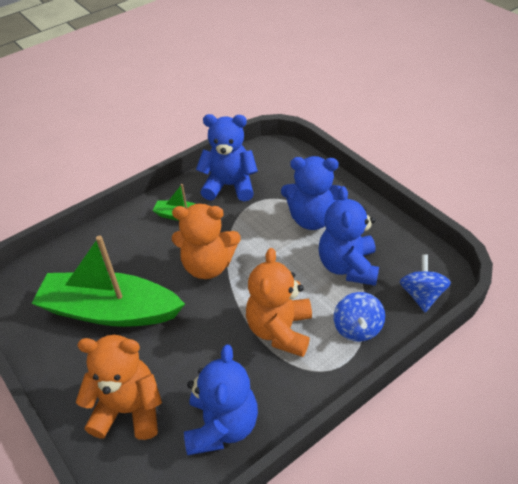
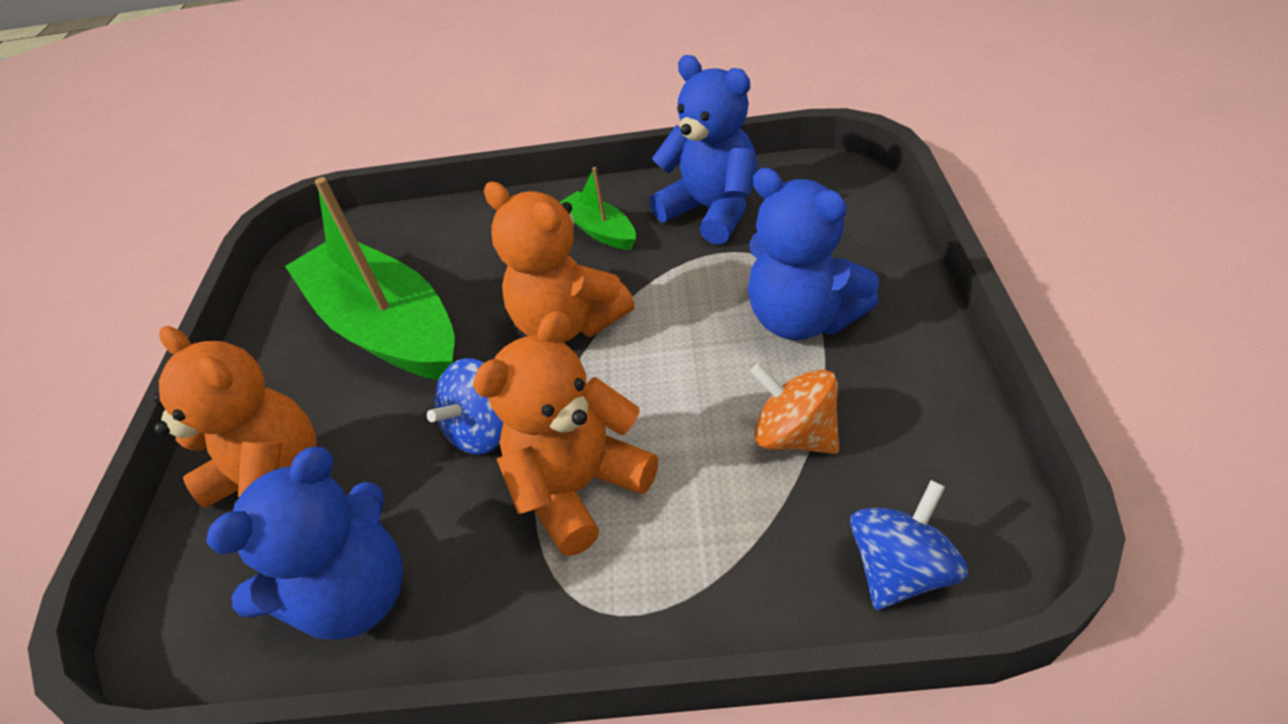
camera: 40 degrees right, 0 degrees up
blue teddy bear [318,186,379,286] -> orange spinning top [750,363,839,454]
blue spinning top [334,292,385,342] -> blue spinning top moved to [427,358,503,455]

